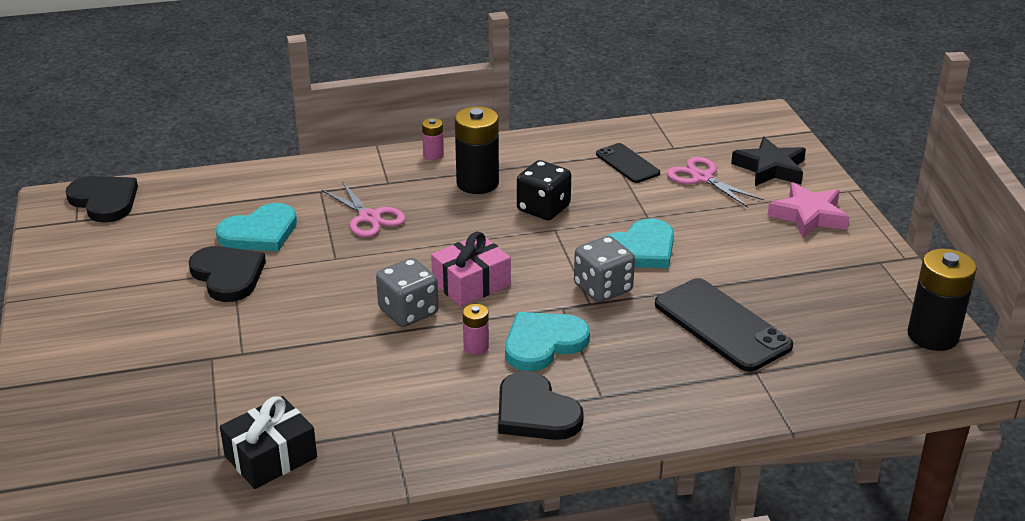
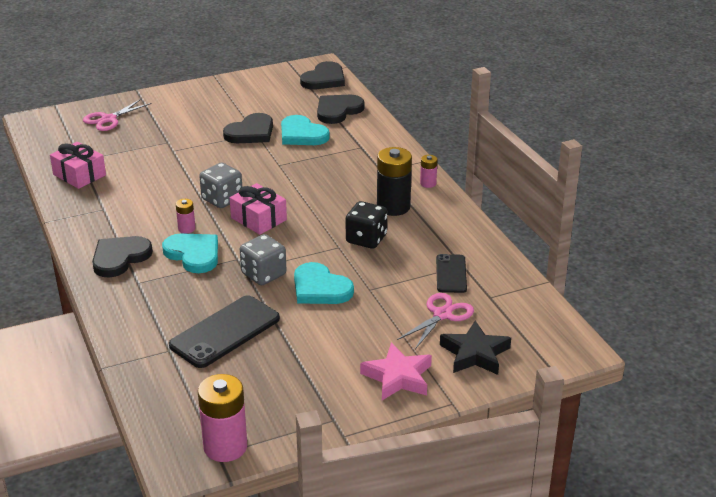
camera: 80 degrees right, 0 degrees up
black gift [220,396,317,489] -> pink gift [50,142,106,189]
pink scissors [322,181,406,237] -> pink scissors moved to [83,99,152,131]
black phone [596,143,660,183] -> black phone turned 45 degrees counterclockwise [436,254,467,293]
black battery [907,248,977,351] -> pink battery [198,374,247,462]
none -> black heart [317,95,365,124]

